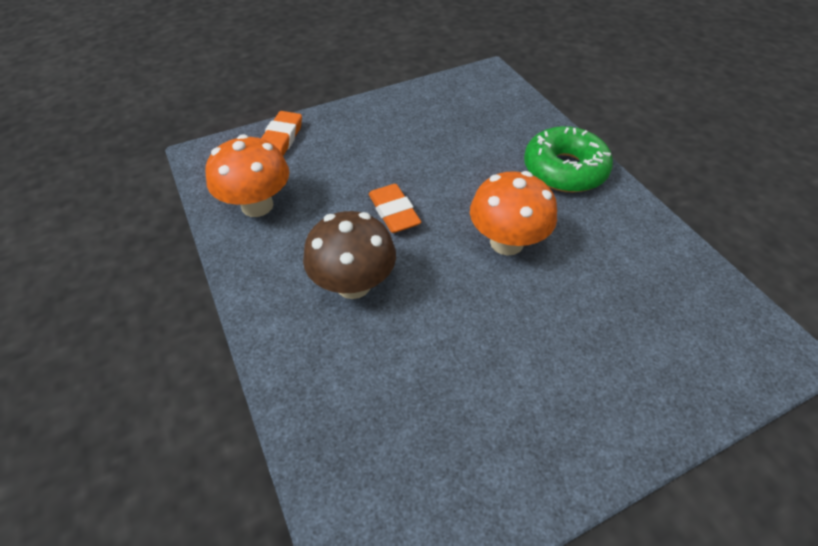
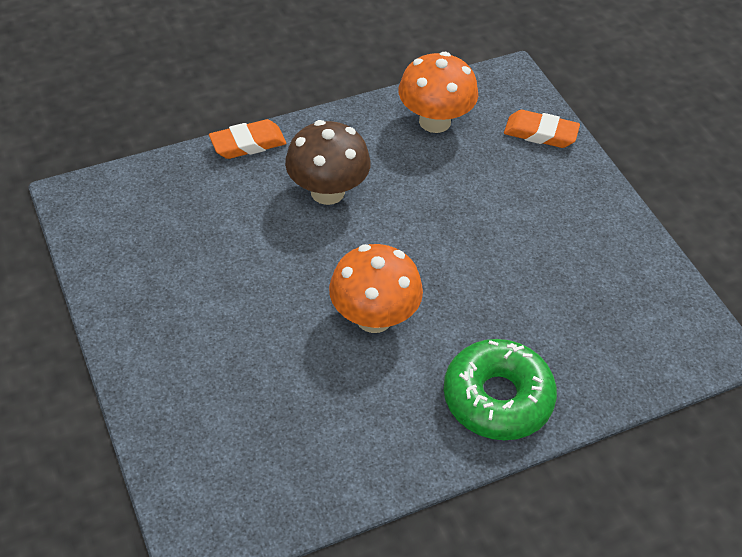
camera: 90 degrees right, 0 degrees up
orange eraser [369,184,421,233] -> orange eraser moved to [209,119,287,159]

